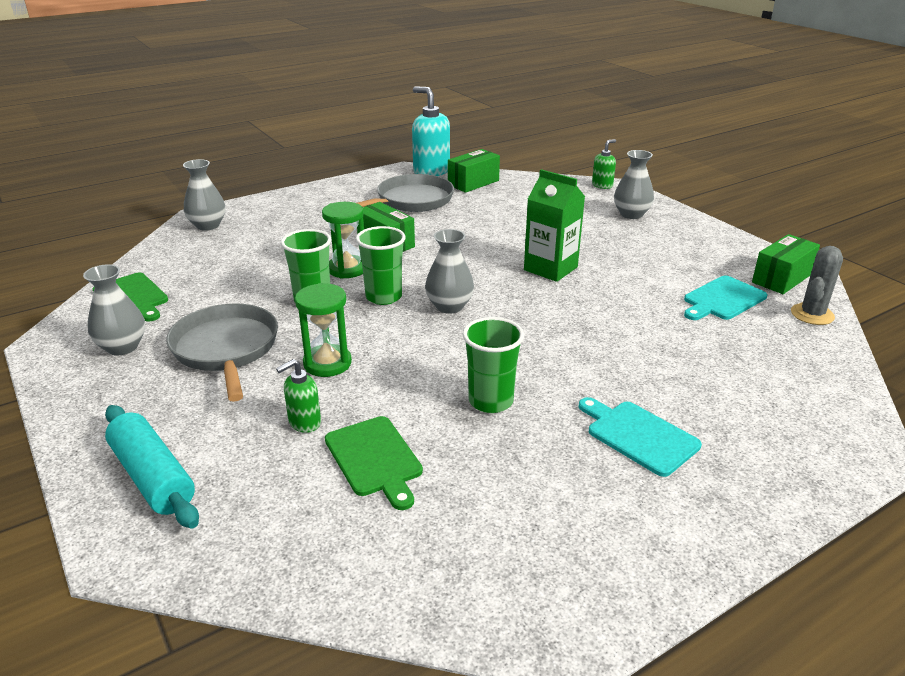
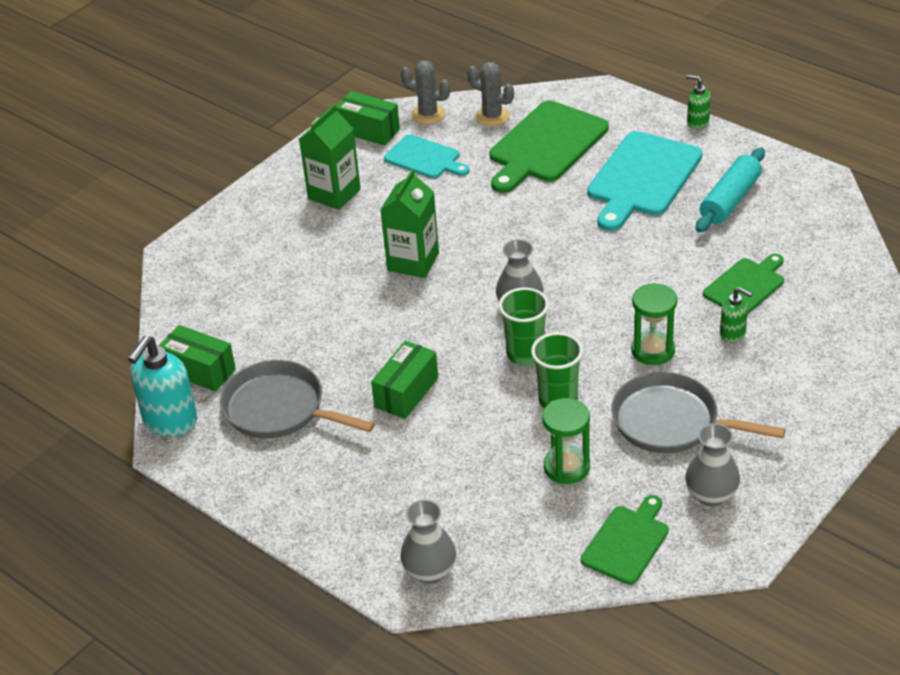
camera: 105 degrees left, 10 degrees up
turquoise rolling pin [105,405,199,529] -> turquoise rolling pin moved to [696,147,765,233]
grey pan [166,303,278,402] -> grey pan turned 60 degrees clockwise [611,372,786,453]
green hourglass [322,202,364,279] -> green hourglass moved to [542,398,590,484]
green cup [462,317,524,413] -> none
turquoise cutting board [579,397,702,477] -> turquoise cutting board [587,131,703,231], size x1.70
green soap dispenser [592,139,616,189] -> green soap dispenser moved to [686,75,711,129]
grey vase [614,150,654,219] -> none
none -> green carton [299,104,361,210]
none -> grey cactus [468,62,514,126]
none -> green cutting board [490,100,609,193]

